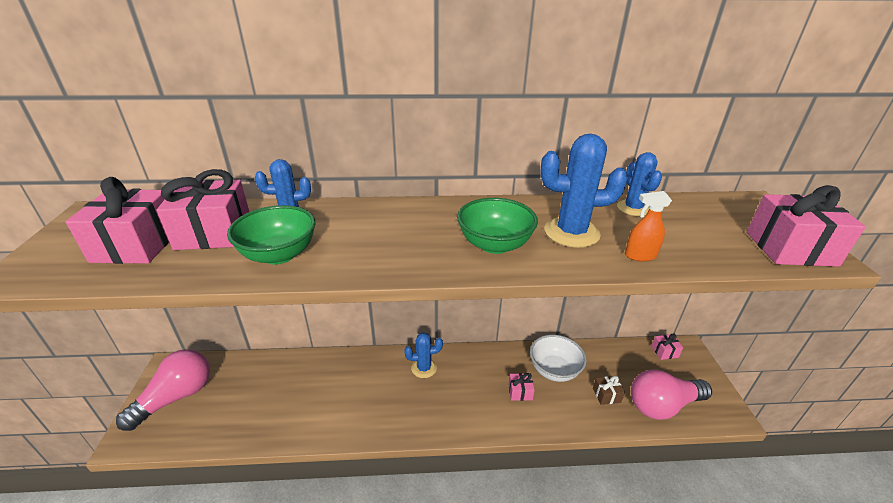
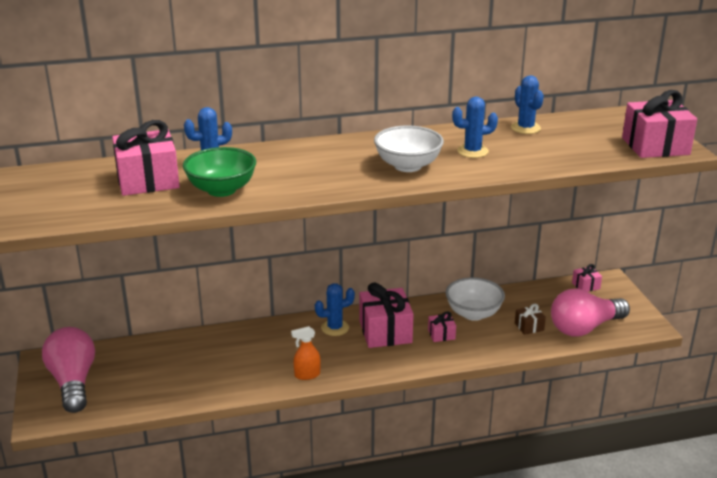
camera: 10 degrees left, 5 degrees down
pink gift [66,177,169,264] -> pink gift moved to [360,282,414,348]
pink light bulb [116,349,210,431] -> pink light bulb turned 45 degrees counterclockwise [42,327,95,413]
green bowl [457,198,538,254] -> white bowl [374,125,444,172]
blue cactus [540,134,628,248] -> blue cactus [452,96,498,158], size x0.63
orange spray bottle [625,191,672,261] -> orange spray bottle moved to [291,326,321,380]

